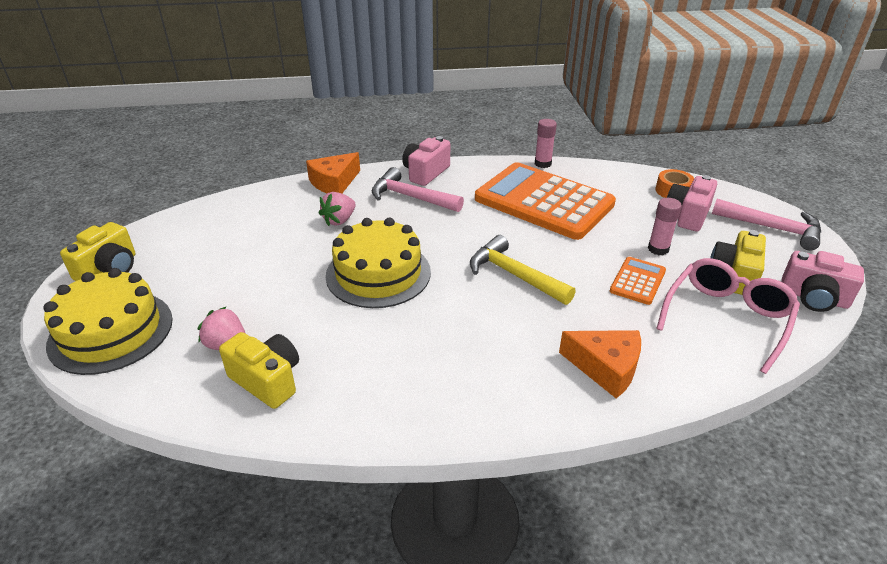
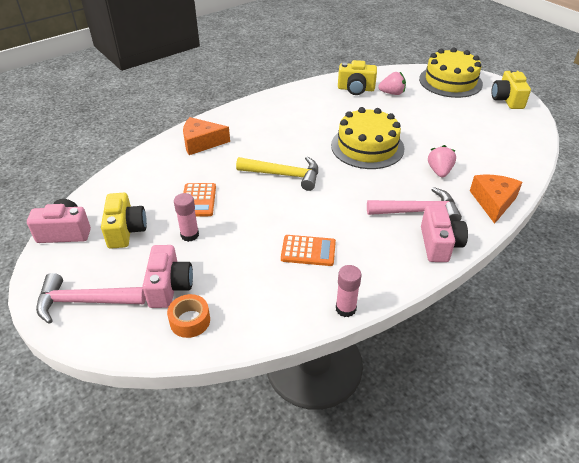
camera: 150 degrees right, 5 degrees up
orange calculator [475,162,616,240] -> orange calculator [281,235,336,266], size x0.43
pink glasses [656,258,800,374] -> none

